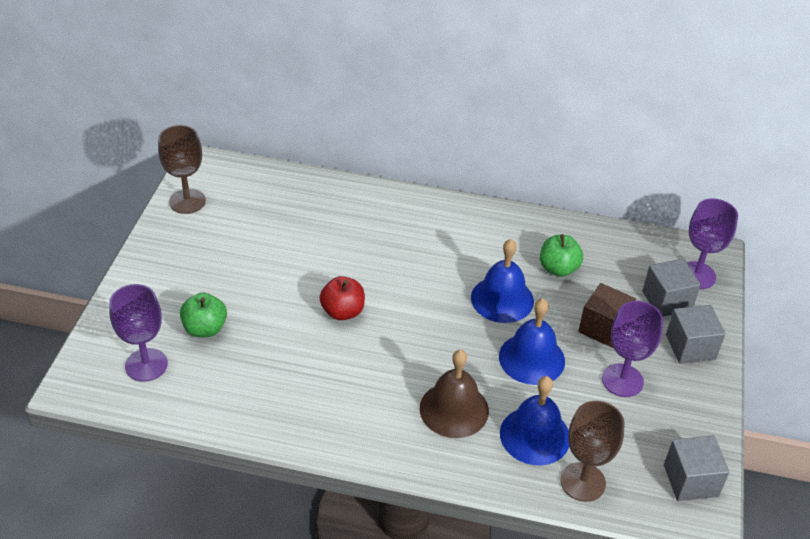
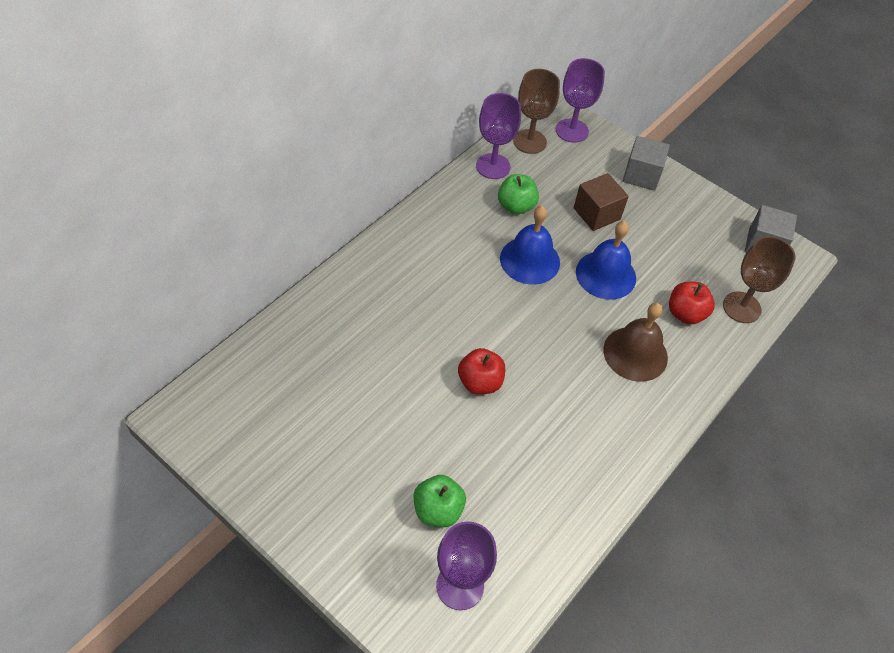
camera: 65 degrees left, 10 degrees up
brown goblet [158,125,206,214] -> brown goblet moved to [513,69,560,154]
blue bell [500,376,569,465] -> red apple [669,282,715,324]
purple goblet [602,301,663,397] -> purple goblet moved to [476,93,521,179]
grey cube [642,259,701,317] -> none

